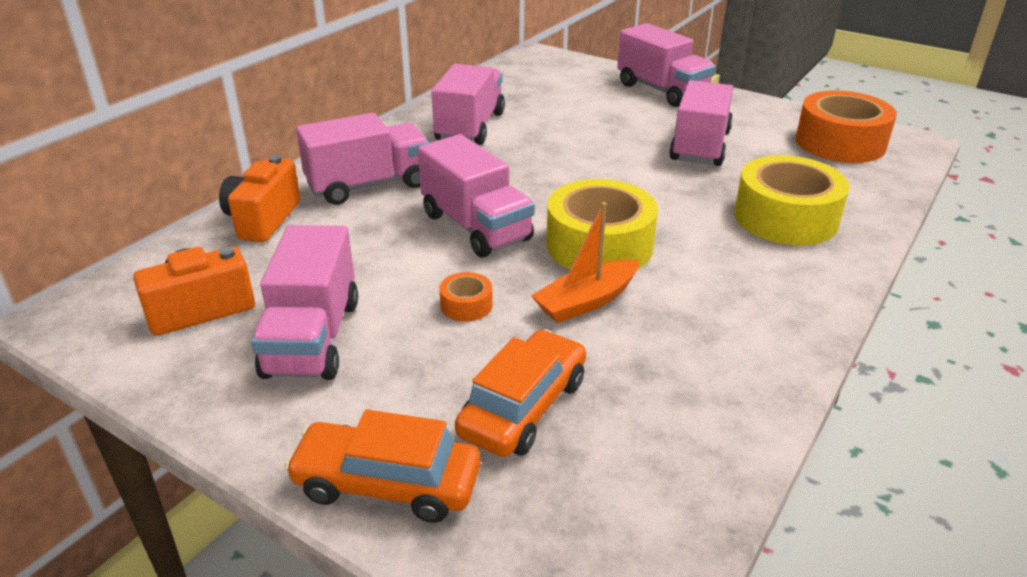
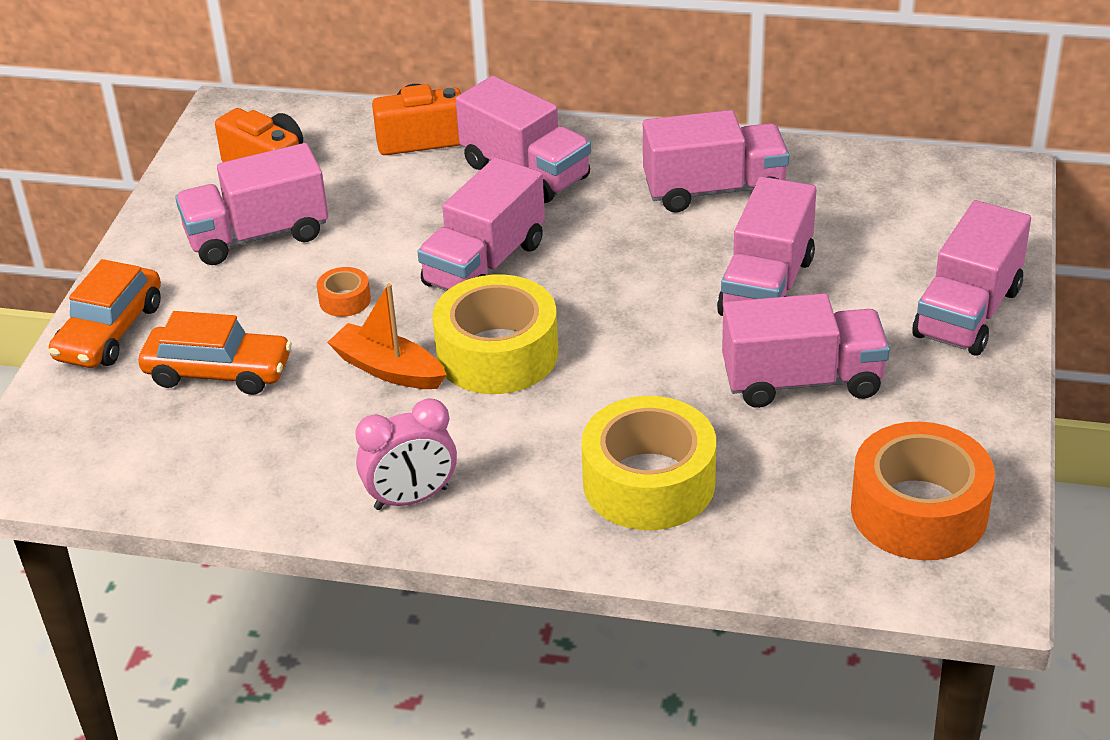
camera: 70 degrees right, 5 degrees up
orange car [284,410,481,523] -> orange car turned 150 degrees counterclockwise [49,259,161,368]
none -> pink clock [355,398,457,510]
none -> pink truck [717,177,816,316]

